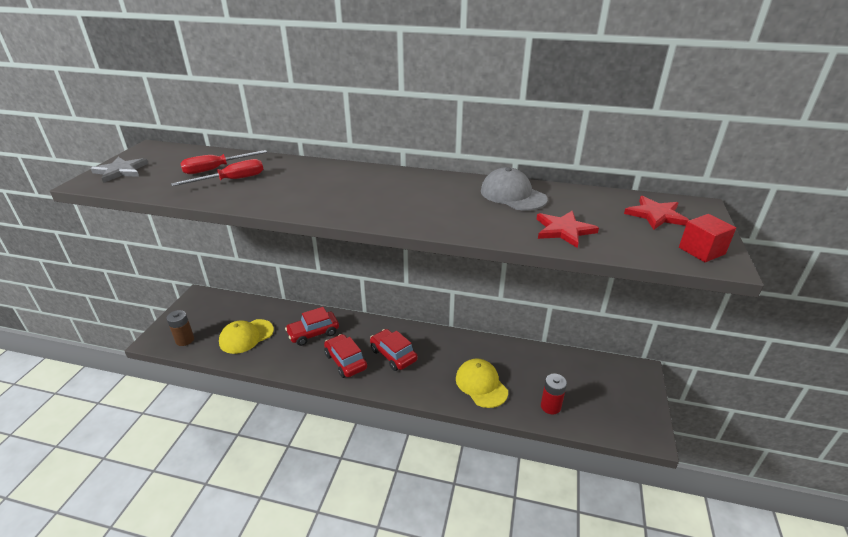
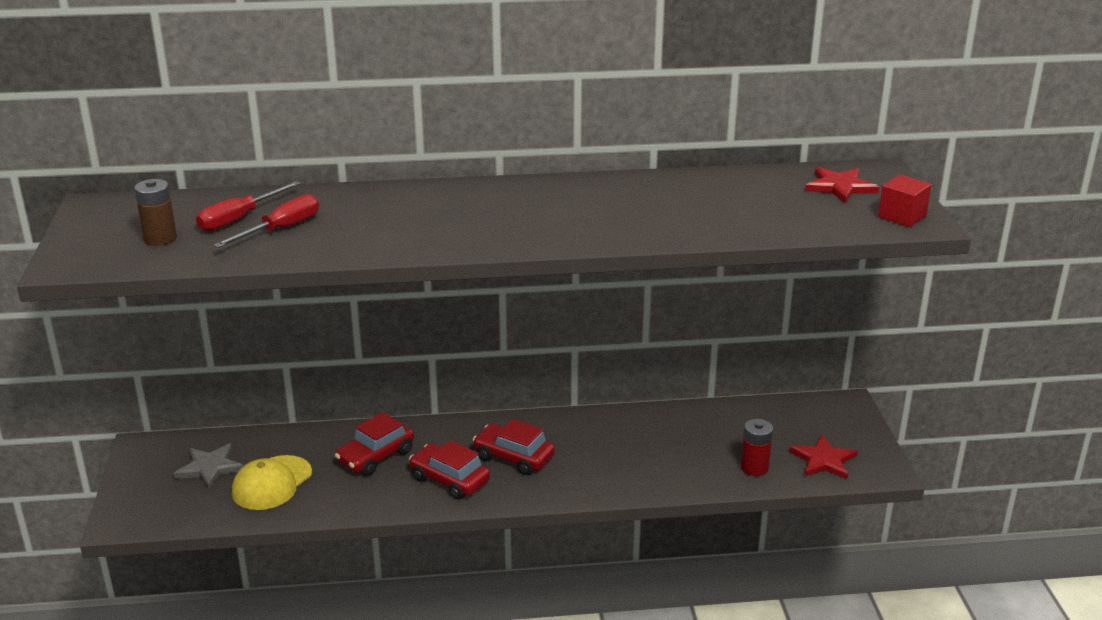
camera: 20 degrees left, 5 degrees down
grey star [90,157,148,183] -> grey star moved to [174,444,244,489]
brown battery [167,310,194,346] -> brown battery moved to [134,179,177,246]
yellow cap [456,358,508,408] -> none
grey cap [481,167,548,211] -> none
red star [537,211,599,248] -> red star moved to [789,435,858,479]

